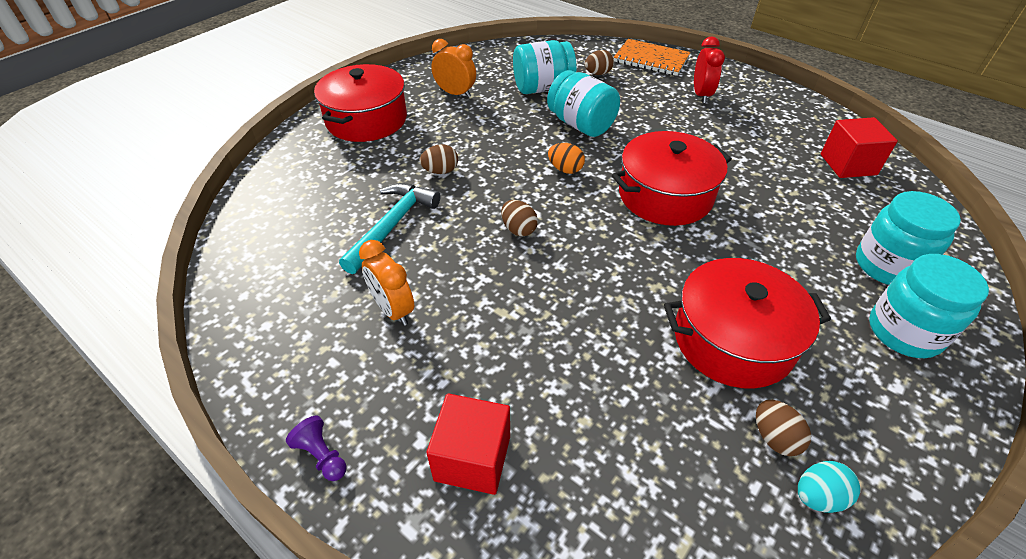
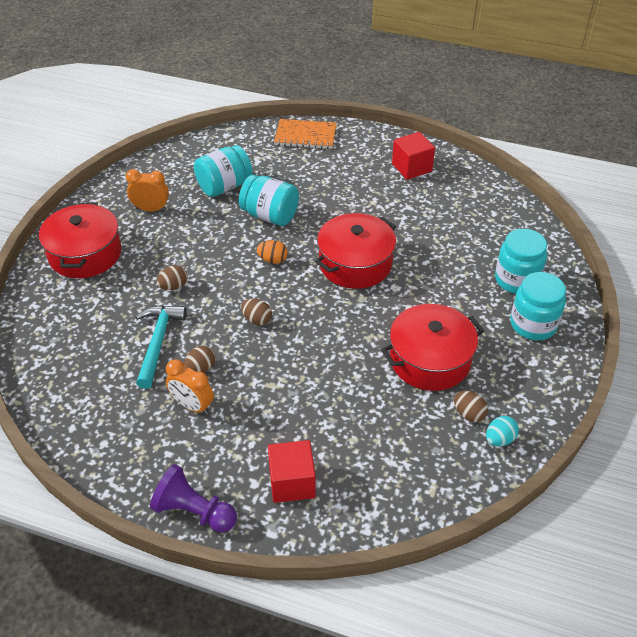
camera: 20 degrees left, 0 degrees up
purple pawn [286,416,346,481] -> purple pawn [150,464,237,533], size x1.87
brown egg [585,50,614,75] -> brown egg moved to [184,346,216,373]
red clock [694,36,725,103] -> none
red cube [821,117,898,178] -> red cube moved to [392,132,435,180]

